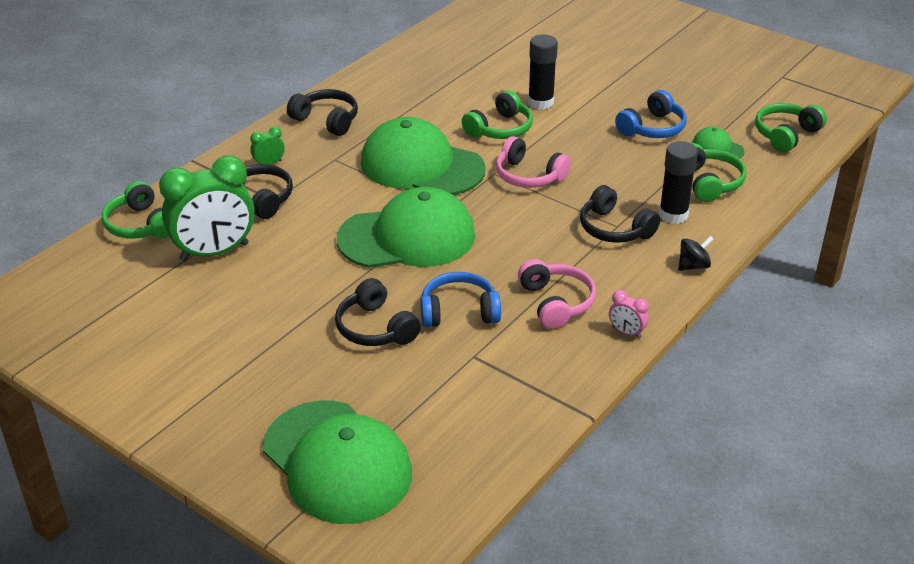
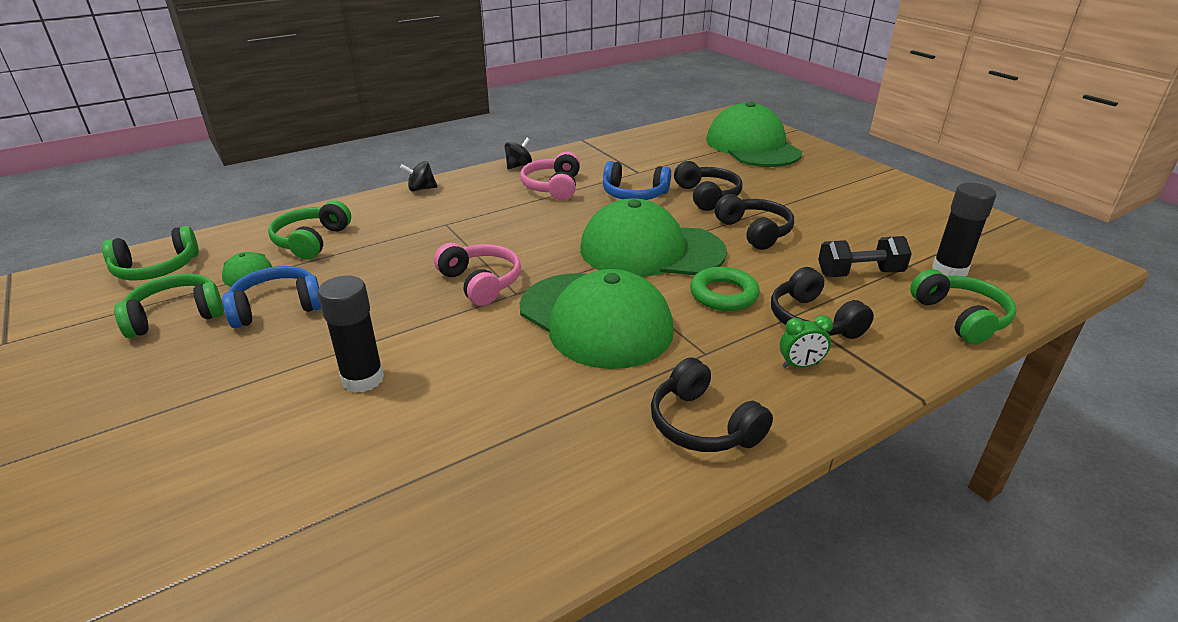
camera: 160 degrees left, 5 degrees down
green clock [159,156,255,261] -> black dumbbell [818,236,912,277]
green headphones [462,90,533,139] -> green headphones moved to [114,273,224,338]
black headphones [580,185,660,243] -> black headphones moved to [715,194,794,250]
pink clock [609,290,649,338] -> black spinning top [504,138,532,170]
black glue stick [659,141,698,224] -> black glue stick moved to [932,183,997,276]
none -> green ring [690,267,760,311]

